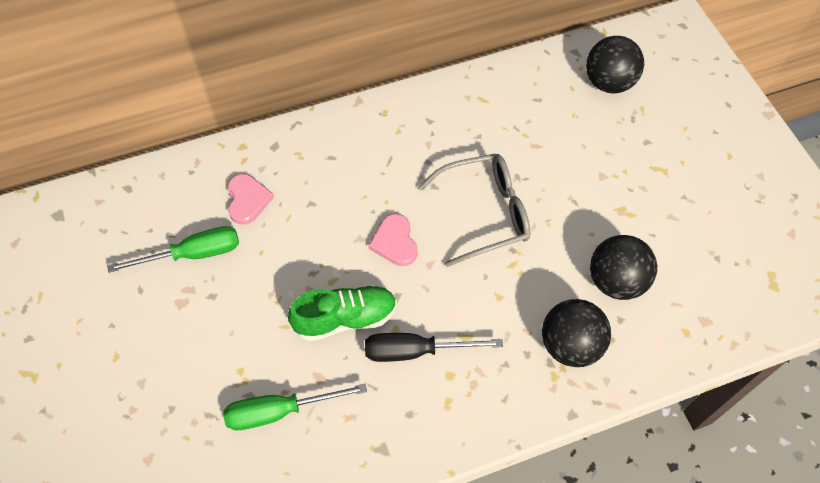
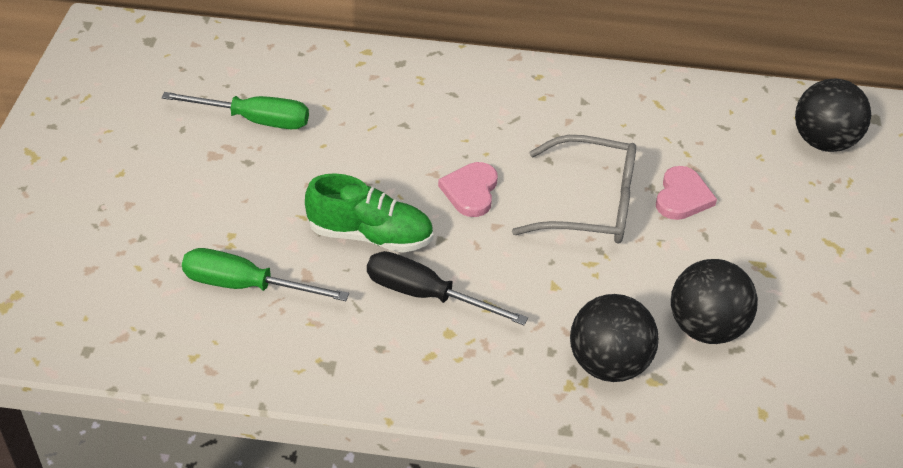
camera: 25 degrees right, 15 degrees down
pink heart [227,174,274,225] -> pink heart moved to [656,166,717,220]

